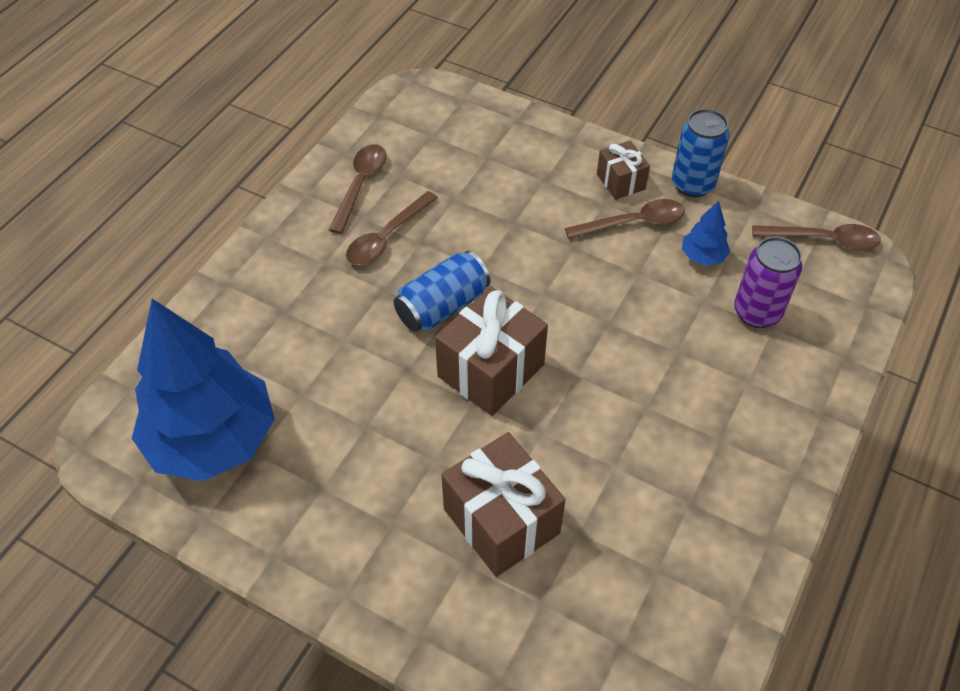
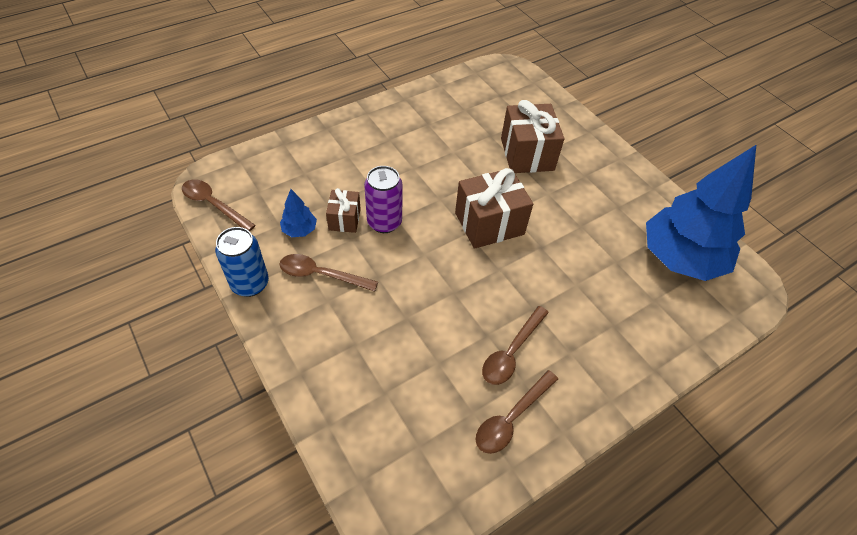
camera: 155 degrees left, 0 degrees up
brown spoon [346,191,438,265] -> brown spoon turned 150 degrees clockwise [482,306,549,385]
blue can [394,251,490,332] -> none
brown gift [597,141,650,200] -> brown gift moved to [326,188,361,233]
purple can [734,237,802,328] -> purple can moved to [364,166,403,233]

